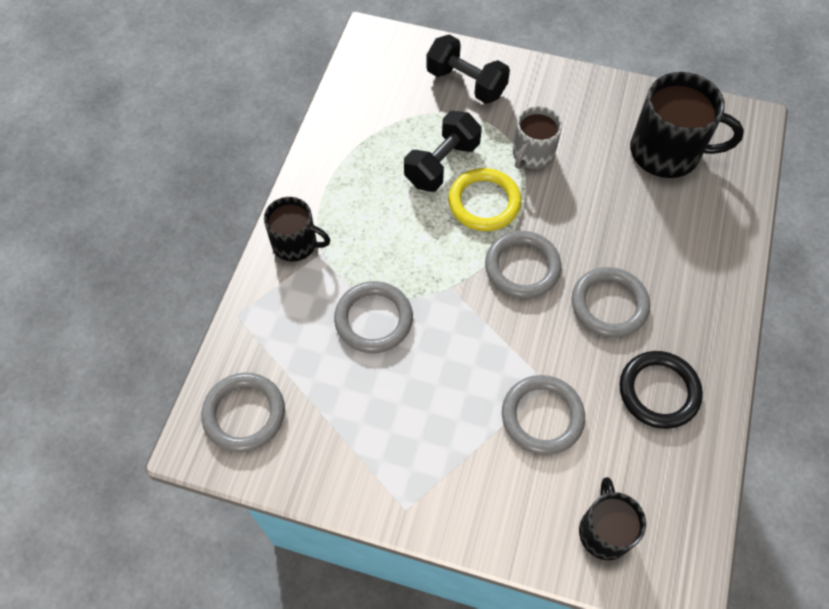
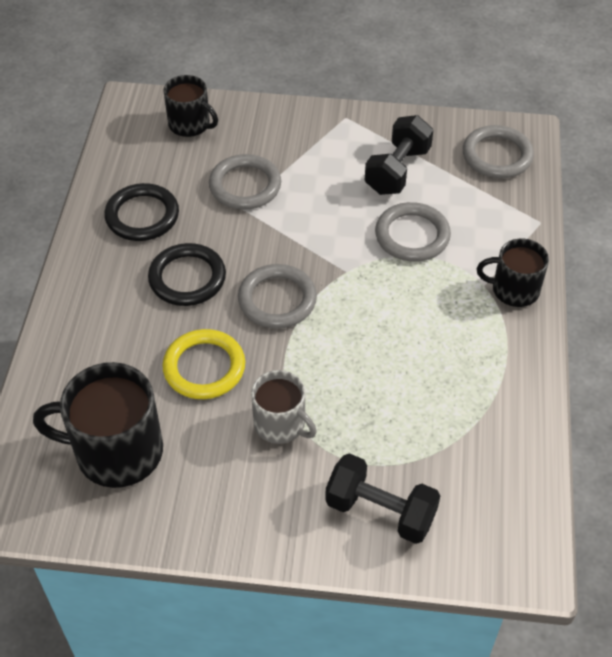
camera: 170 degrees right, 10 degrees down
black dumbbell [404,111,482,192] -> black dumbbell moved to [365,115,433,195]
yellow ring [448,168,522,231] -> yellow ring moved to [162,329,245,399]
grey mug [513,106,562,169] -> grey mug turned 105 degrees clockwise [251,370,317,444]
grey ring [572,267,650,338] -> black ring [148,243,226,306]
black mug [579,477,646,560] -> black mug turned 45 degrees counterclockwise [163,75,218,137]

